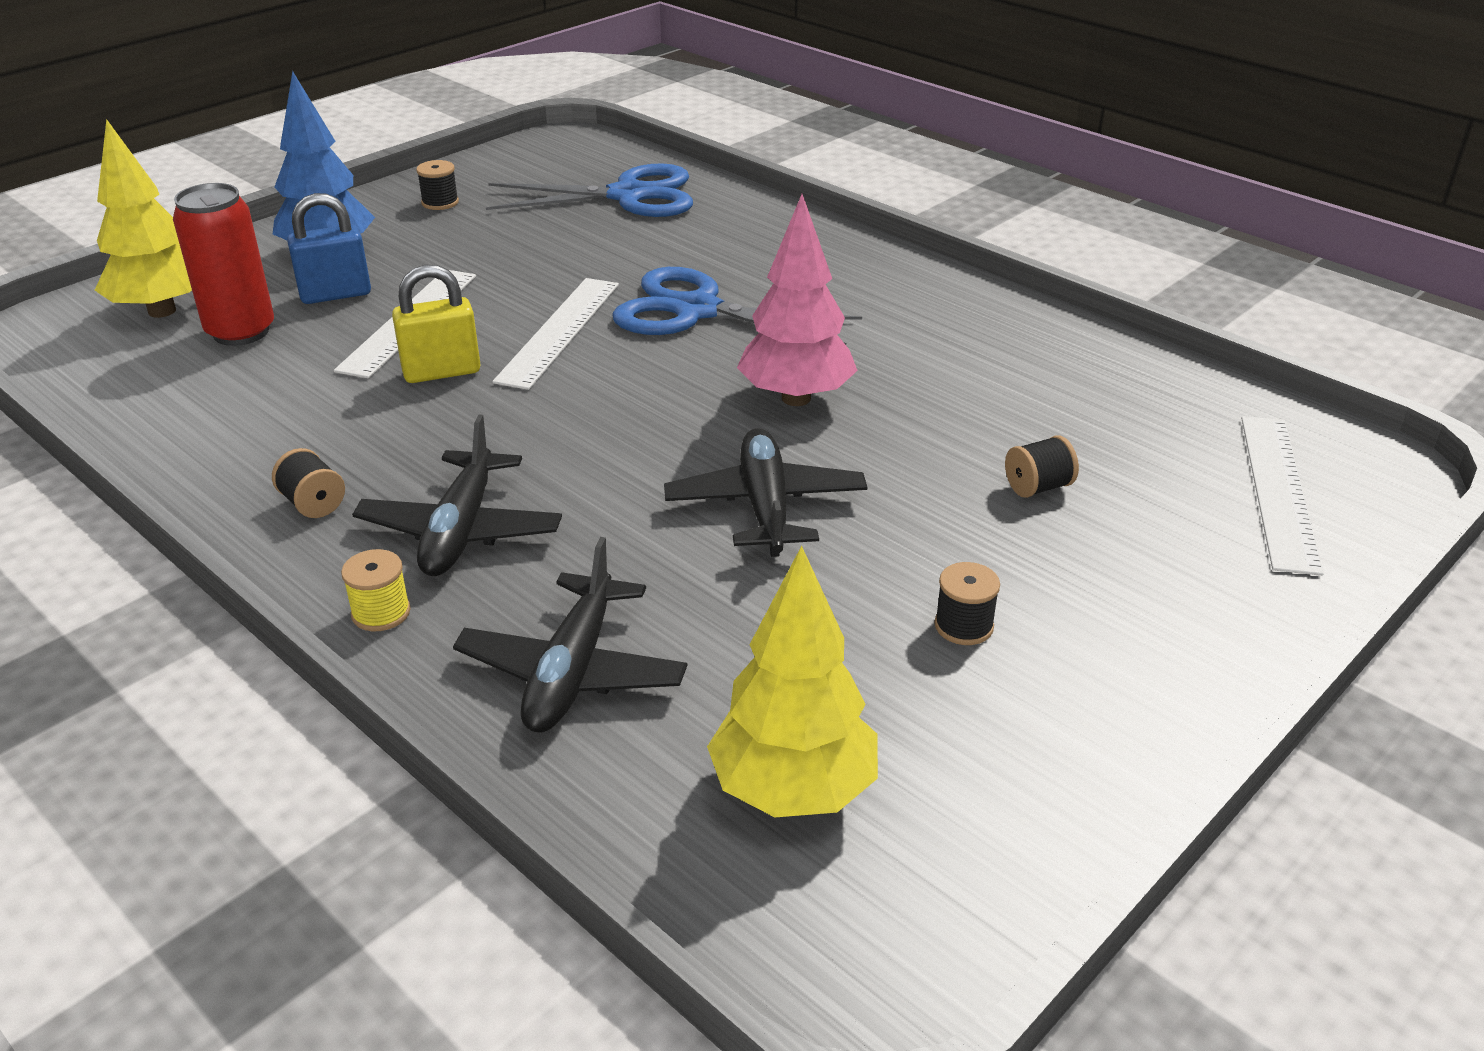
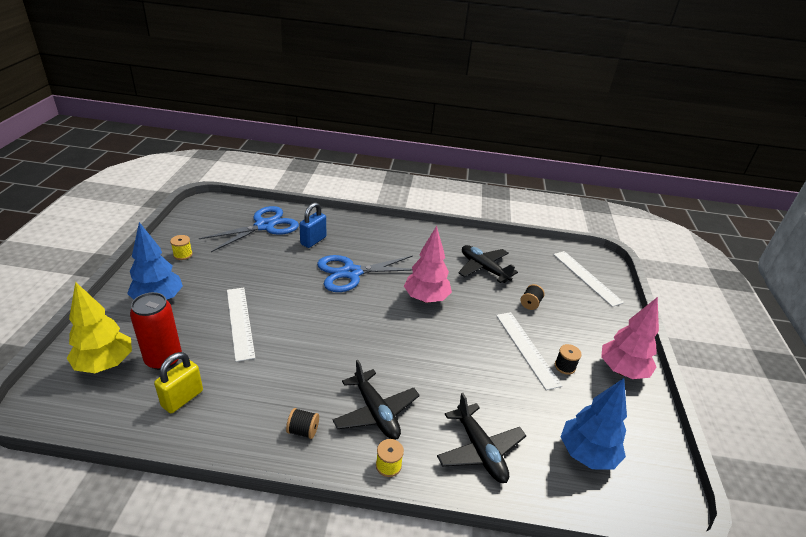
camera: 40 degrees left, 0 degrees up
blue padlock [287,193,371,304] -> blue padlock moved to [299,202,326,248]
yellow padlock [392,265,481,383] -> yellow padlock moved to [154,352,203,413]
black spool [416,160,459,210] -> yellow spool [170,235,193,260]
white ruler [492,278,619,390] -> white ruler moved to [496,312,562,390]
black plane [664,428,867,557] -> black plane moved to [458,245,518,283]
yellow tree [707,546,878,817] -> blue tree [561,378,627,470]
none -> pink tree [601,297,659,379]

